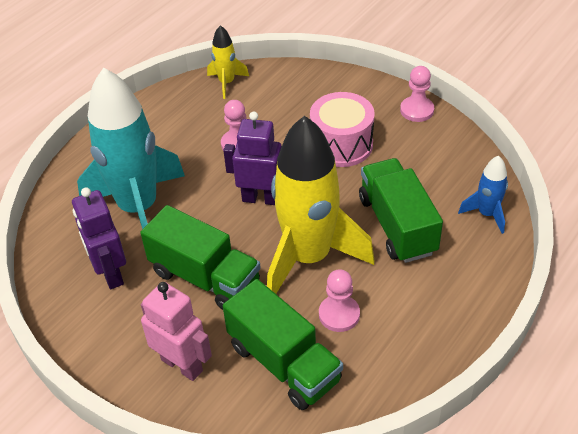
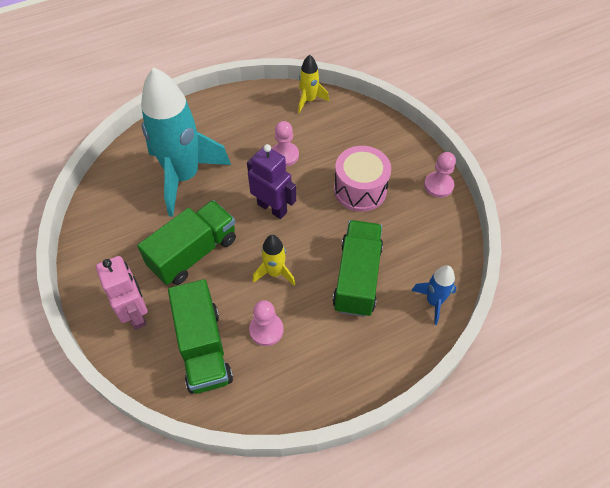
camera: 25 degrees right, 10 degrees up
purple robot [72,187,126,289] -> none
green truck [140,205,261,310] -> green truck turned 105 degrees counterclockwise [137,200,236,285]
yellow rocket [267,116,375,294] -> yellow rocket [253,235,295,286], size x0.45

